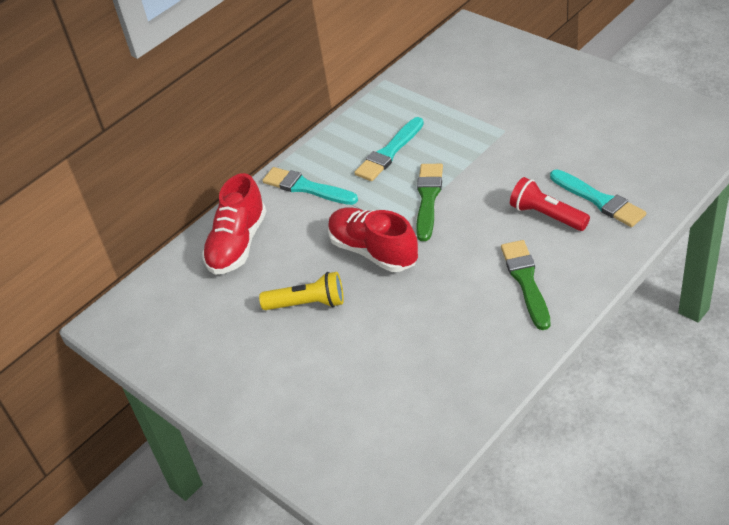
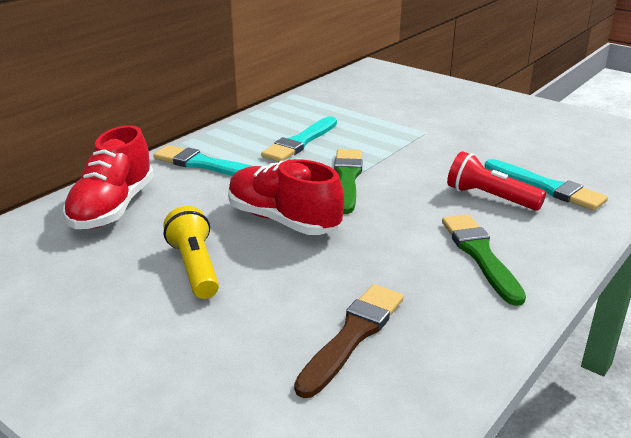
camera: 10 degrees left, 15 degrees down
yellow flashlight [259,272,344,310] -> yellow flashlight turned 105 degrees counterclockwise [164,206,219,299]
none -> brown brush [294,284,404,398]

